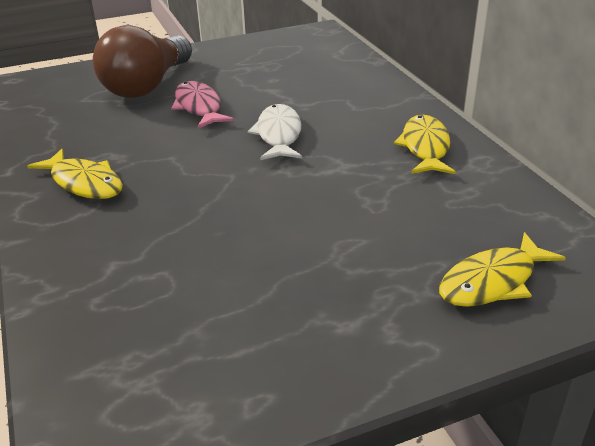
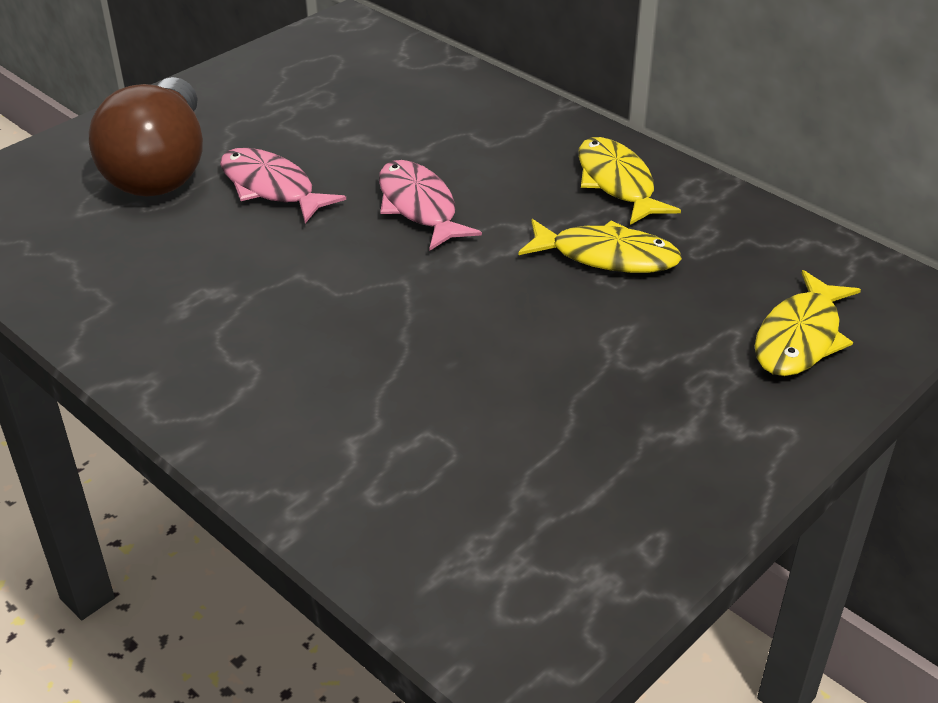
camera: 25 degrees left, 5 degrees up
yellow fish [27,149,123,199] -> yellow fish moved to [518,219,682,273]
white fish [247,104,302,160] -> pink fish [379,160,482,250]

